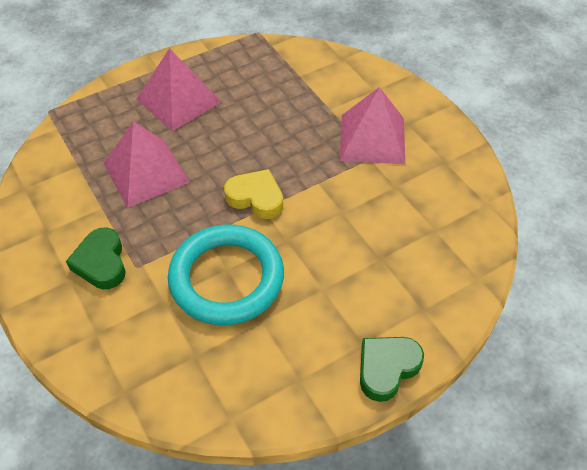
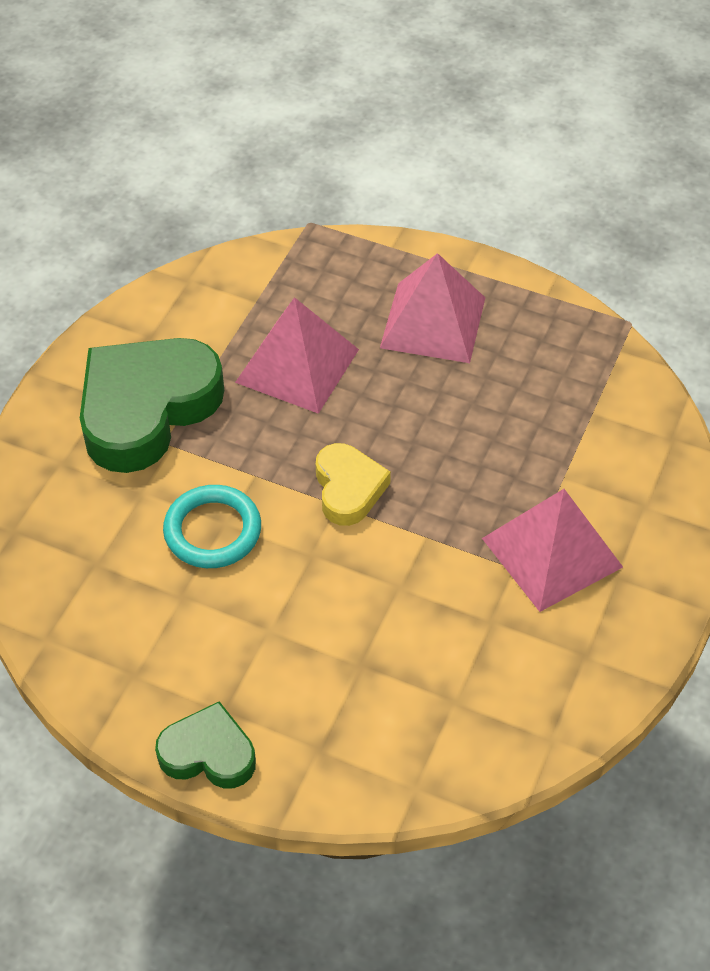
camera: 55 degrees right, 0 degrees up
green heart [66,227,126,289] -> green heart [80,338,224,473], size x1.90
turquoise ring [168,225,284,325] -> turquoise ring [163,485,261,568], size x0.63

